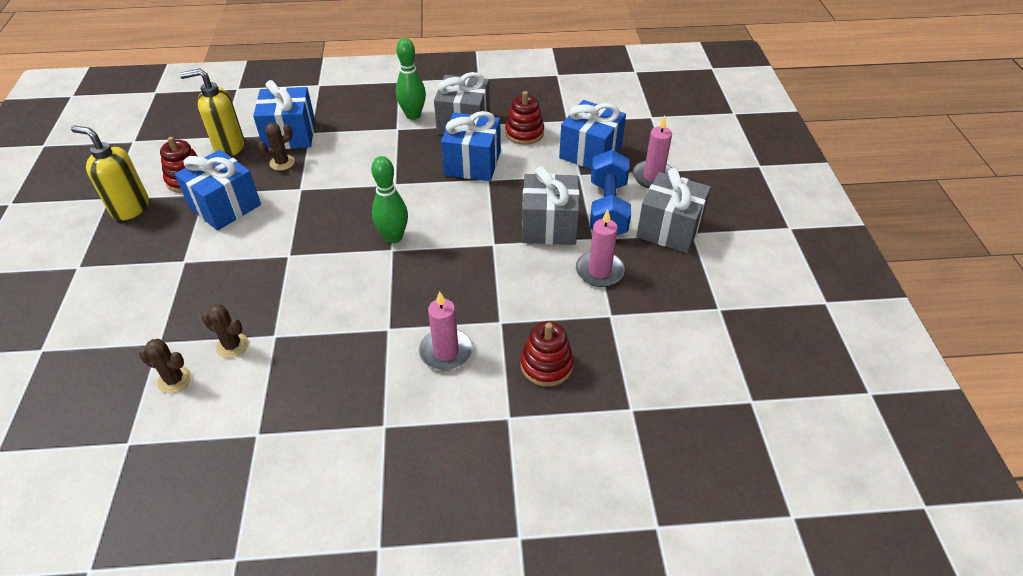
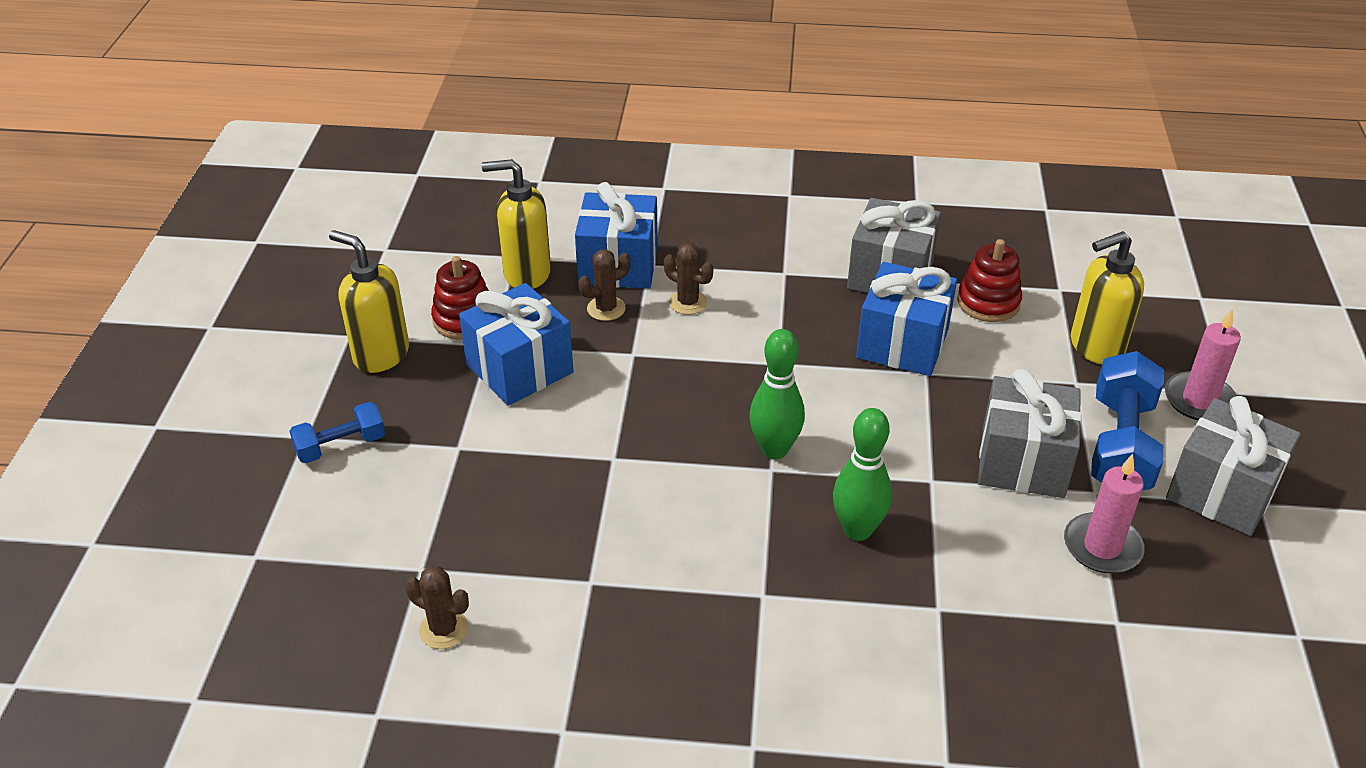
camera: 10 degrees right, 5 degrees down
brown cactus [202,304,248,358] -> brown cactus moved to [664,243,713,315]
green bowling pin [396,38,426,120] -> green bowling pin moved to [833,408,892,541]
pink candle [419,291,473,371] -> none
red stacking toy [521,321,574,387] -> none
blue gift [559,100,626,169] -> yellow soap dispenser [1071,231,1144,364]
none -> blue dumbbell [289,402,386,463]

